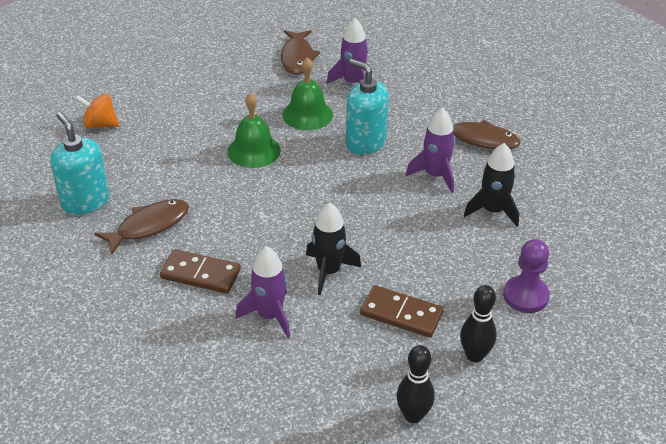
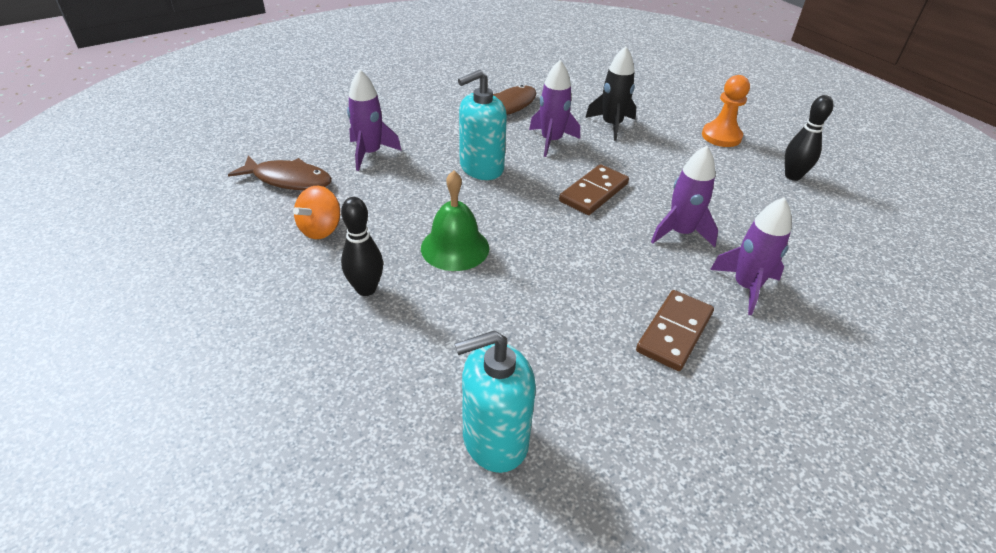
camera: 75 degrees left, 0 degrees up
orange spinning top [75,94,119,129] -> orange spinning top moved to [293,186,340,239]
brown fish [94,199,189,255] -> none
green bell [282,57,333,130] -> none
black rocket [306,202,361,295] -> purple rocket [651,146,718,247]
brown domino [360,285,444,338] -> brown domino moved to [559,164,629,215]
black bowling pin [397,345,435,423] -> black bowling pin moved to [341,197,383,296]
purple pawn [503,239,550,313] -> orange pawn [702,75,750,147]

